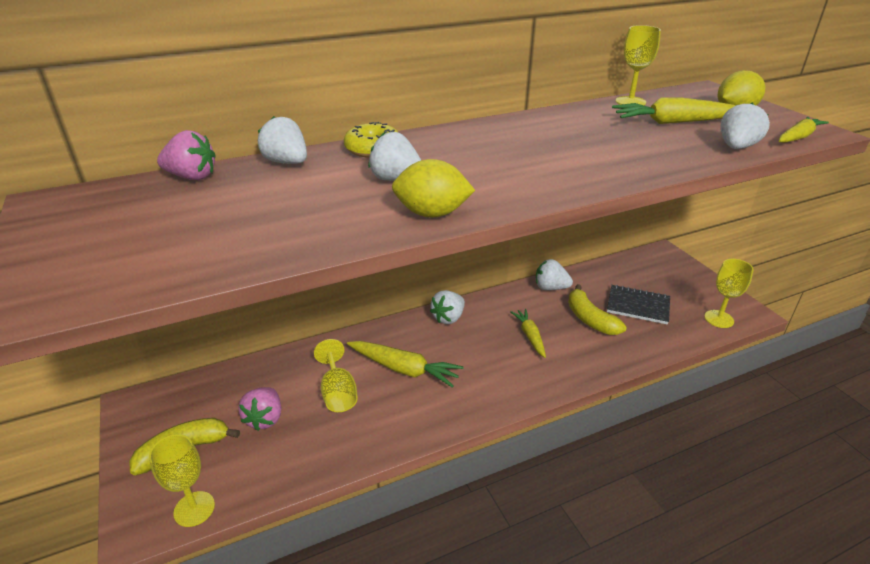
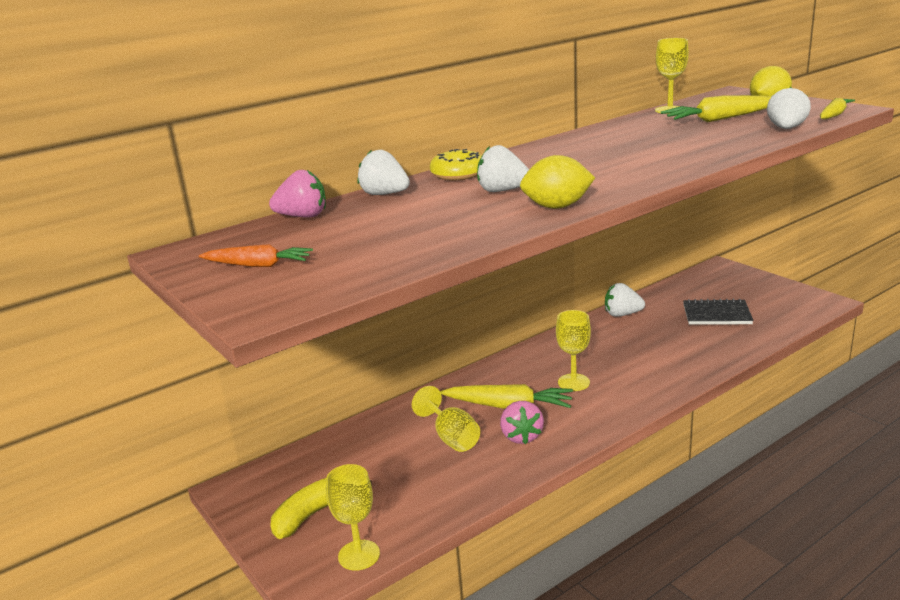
camera: 10 degrees left, 10 degrees down
pink strawberry [238,387,281,431] -> pink strawberry moved to [500,401,544,444]
white strawberry [430,290,465,324] -> none
yellow carrot [510,309,546,358] -> none
yellow banana [568,284,627,335] -> none
yellow goblet [704,259,753,328] -> yellow goblet moved to [556,310,591,391]
none -> orange carrot [199,244,313,267]

